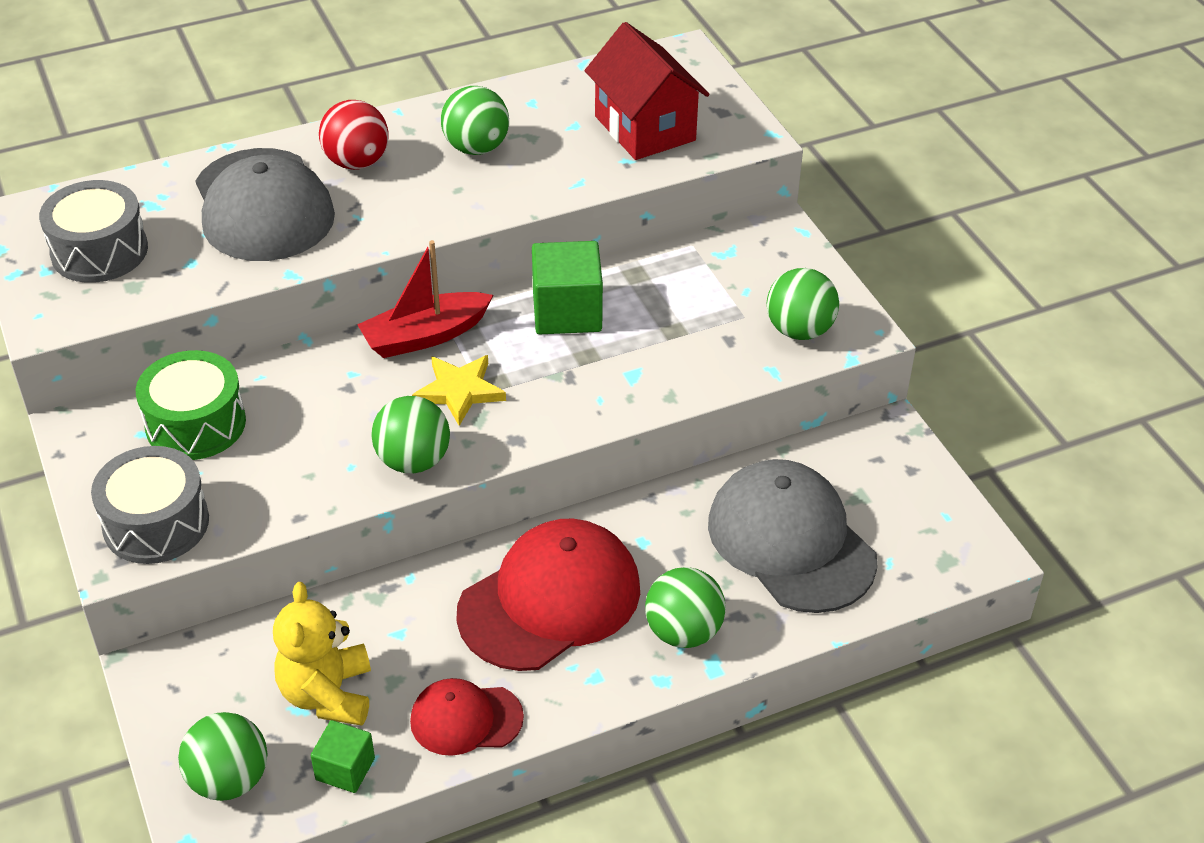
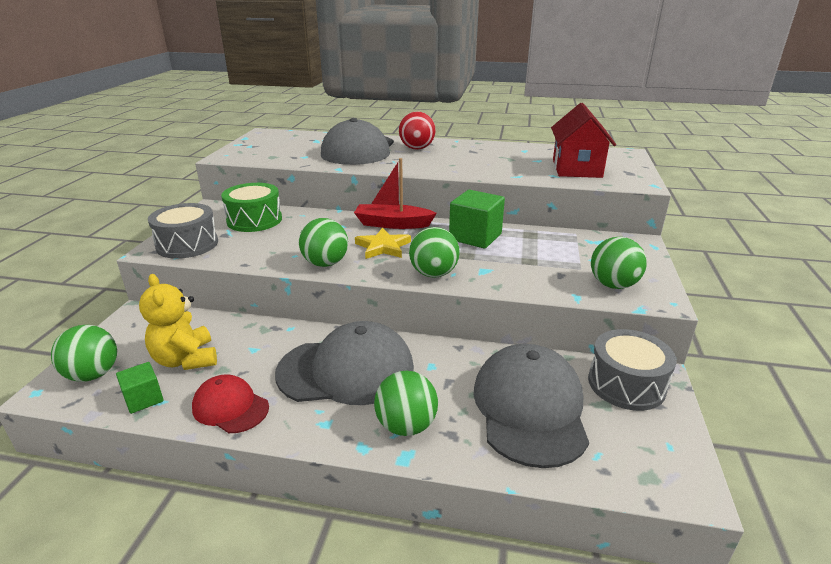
camera: 35 degrees right, 15 degrees down
grey drum [39,180,148,283] -> grey drum moved to [588,329,676,411]
yellow teddy bear [273,582,371,726] -> yellow teddy bear turned 60 degrees counterclockwise [139,274,217,370]
green ball [441,86,509,155] -> green ball moved to [409,227,460,278]
red cap [456,519,640,671] -> grey cap [275,321,414,405]

